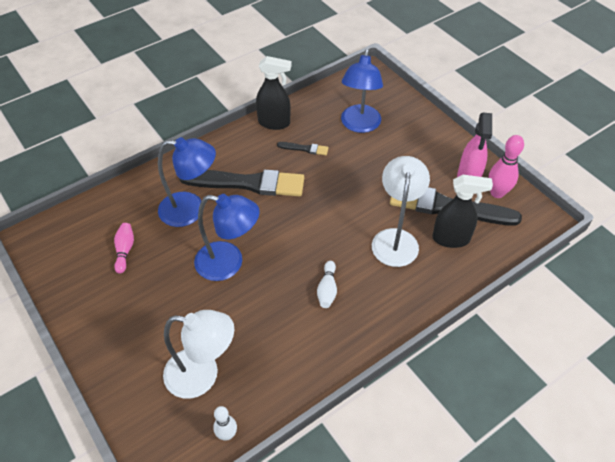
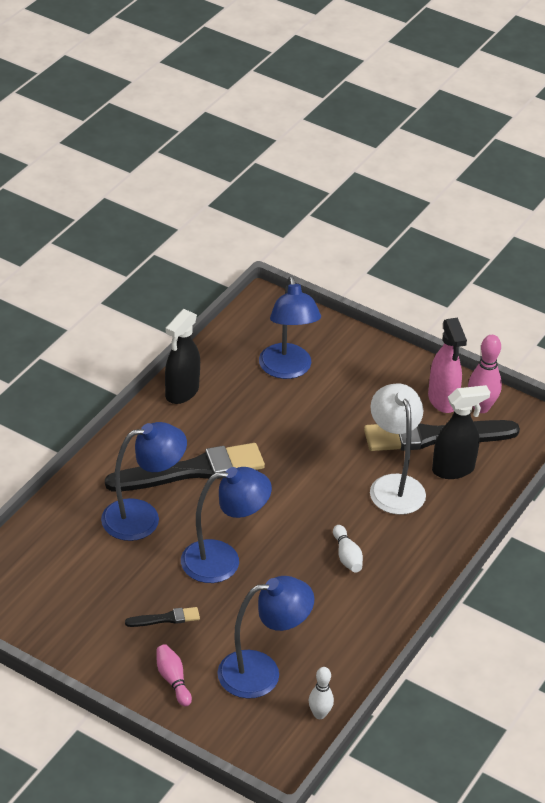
camera: 25 degrees left, 10 degrees down
pink bowling pin [114,223,134,274] -> pink bowling pin moved to [156,644,192,707]
white lamp [163,310,234,399] -> blue lamp [217,576,314,699]
black spray bottle [256,56,292,130] -> black spray bottle turned 135 degrees clockwise [165,309,200,404]
black brush [277,142,329,155] -> black brush moved to [125,607,200,627]

